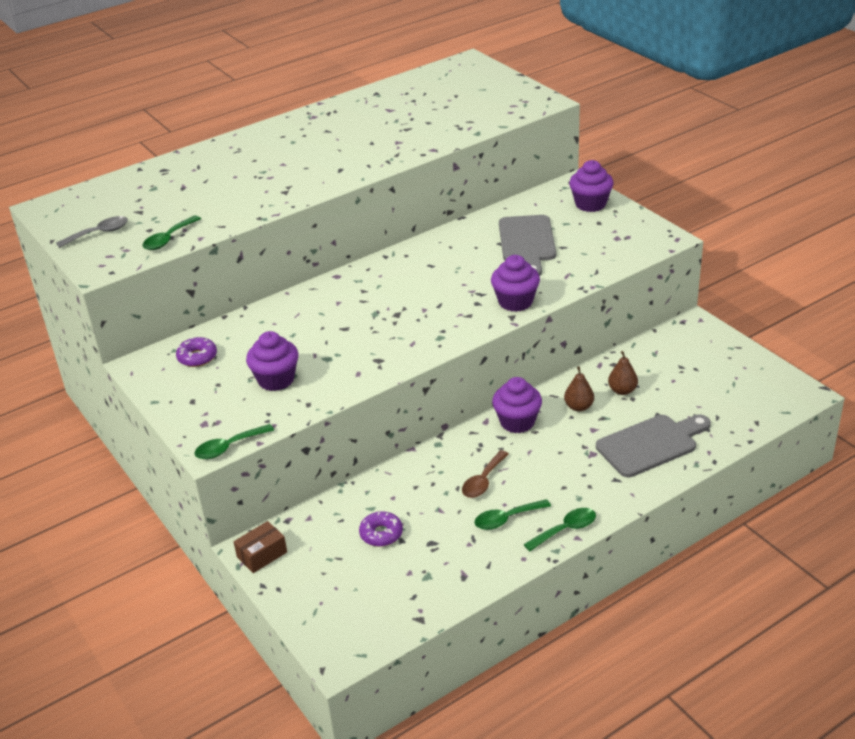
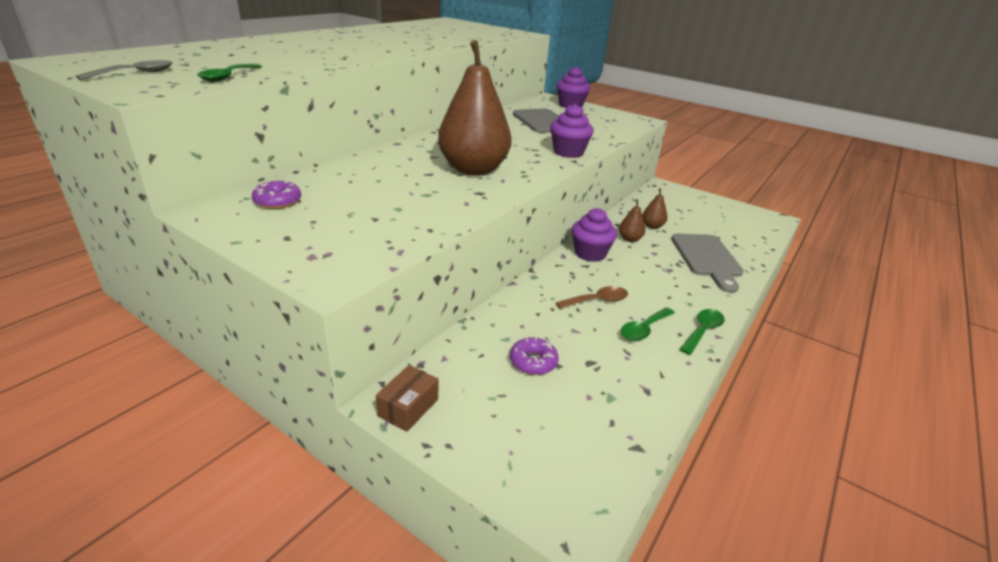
camera: 25 degrees left, 5 degrees down
green spoon [194,424,274,459] -> none
purple cupcake [246,331,298,391] -> none
brown spoon [462,450,509,498] -> brown spoon turned 120 degrees counterclockwise [556,286,628,309]
grey cutting board [596,414,711,477] -> grey cutting board turned 135 degrees clockwise [671,234,744,293]
none -> brown pear [438,40,512,176]

